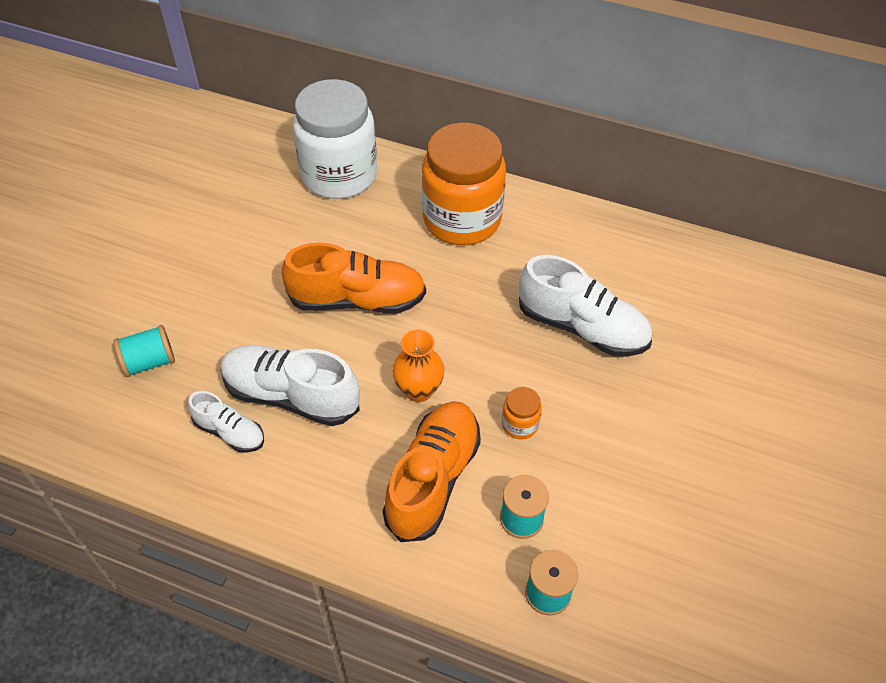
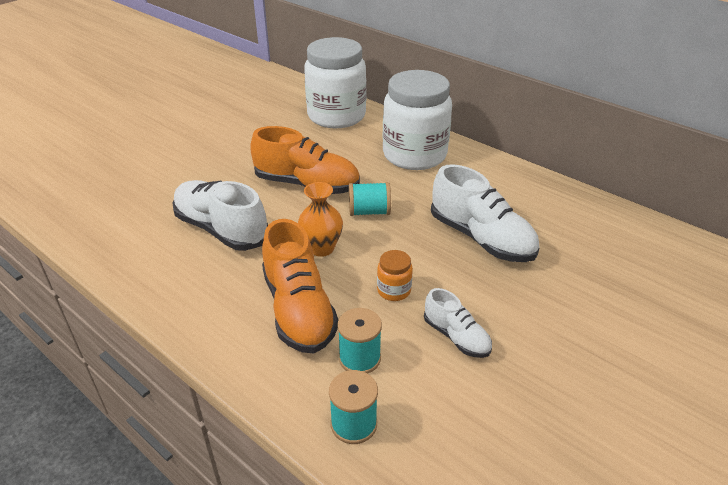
camera: 20 degrees right, 15 degrees down
turquoise spool [114,325,175,377] -> turquoise spool moved to [349,182,391,216]
white shoe [188,391,264,452] -> white shoe moved to [424,288,492,358]
orange shoe [383,401,481,542] -> orange shoe turned 120 degrees clockwise [262,219,338,353]
orange jar [422,123,506,245] -> white jar [383,70,452,170]

